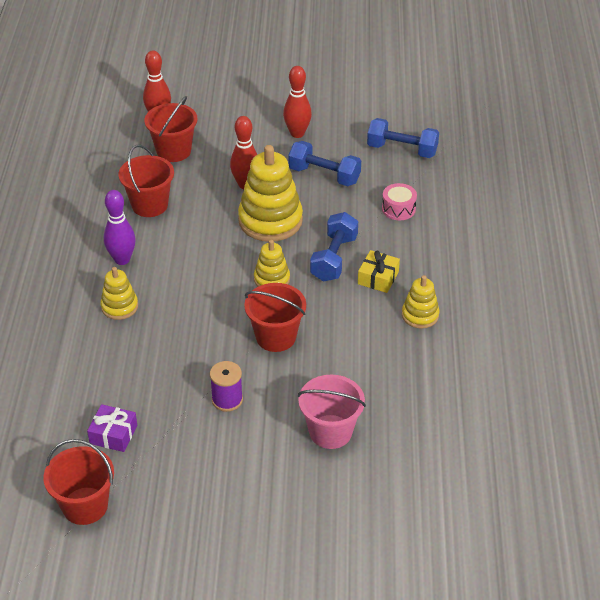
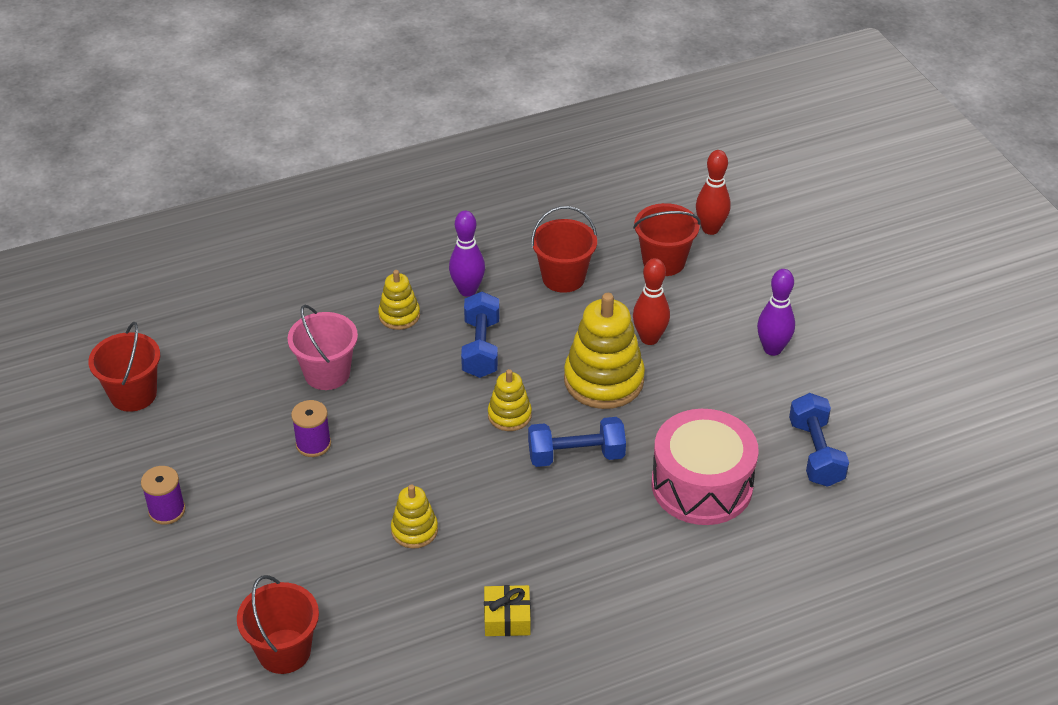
camera: 65 degrees right, 0 degrees up
purple gift [87,404,137,452] -> none
red bucket [244,283,306,352] -> red bucket moved to [237,575,319,674]
red bowling pin [283,66,312,138] -> purple bowling pin [757,269,795,356]
blue dumbbell [288,141,361,186] -> blue dumbbell moved to [461,292,500,378]
pink bucket [298,375,366,449] -> pink bucket moved to [288,305,358,390]
yellow gift [358,250,400,293] -> yellow gift moved to [484,585,531,636]
pink drum [382,183,417,220] -> pink drum [652,409,759,525], size x2.24
yellow stacking toy [402,275,439,329] -> yellow stacking toy moved to [391,484,438,549]
none -> purple spool [141,466,185,525]

